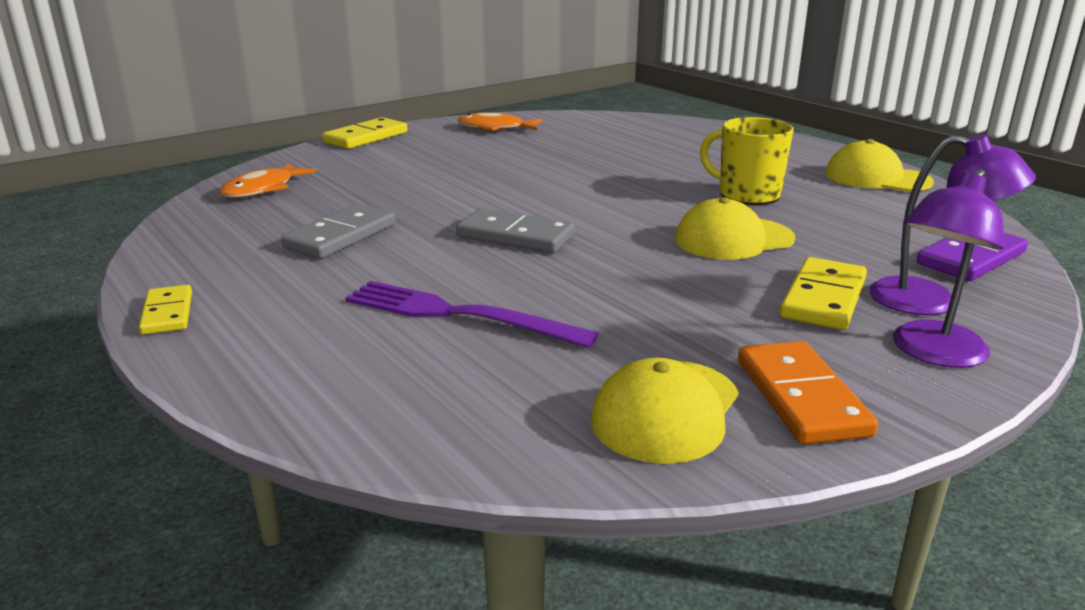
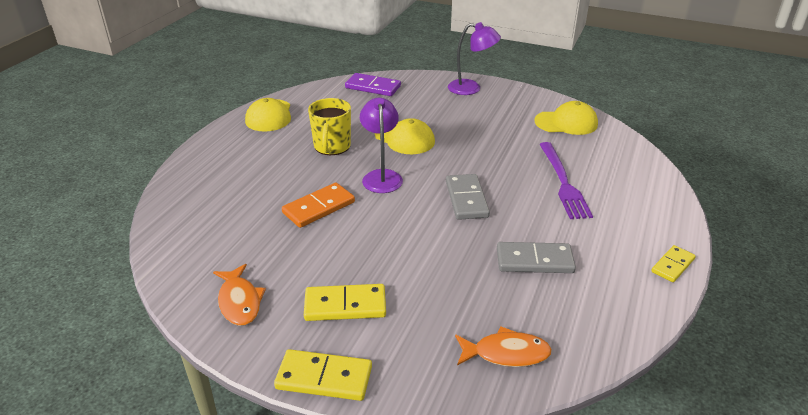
camera: 120 degrees left, 10 degrees up
orange domino [738,341,878,444] -> orange domino moved to [282,183,355,228]
yellow domino [780,257,867,330] -> yellow domino moved to [304,284,386,321]
purple lamp [869,134,1036,315] -> purple lamp moved to [360,98,403,193]

